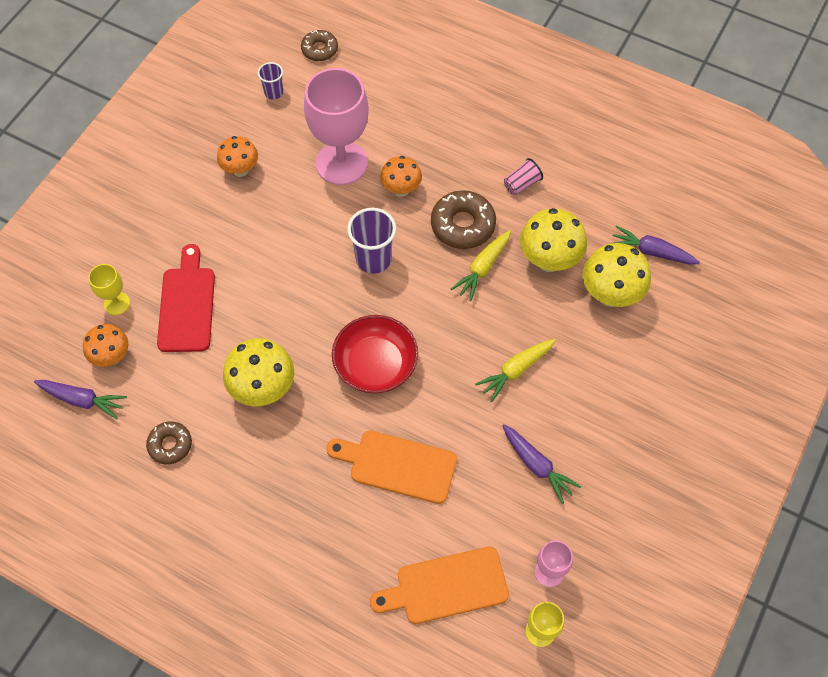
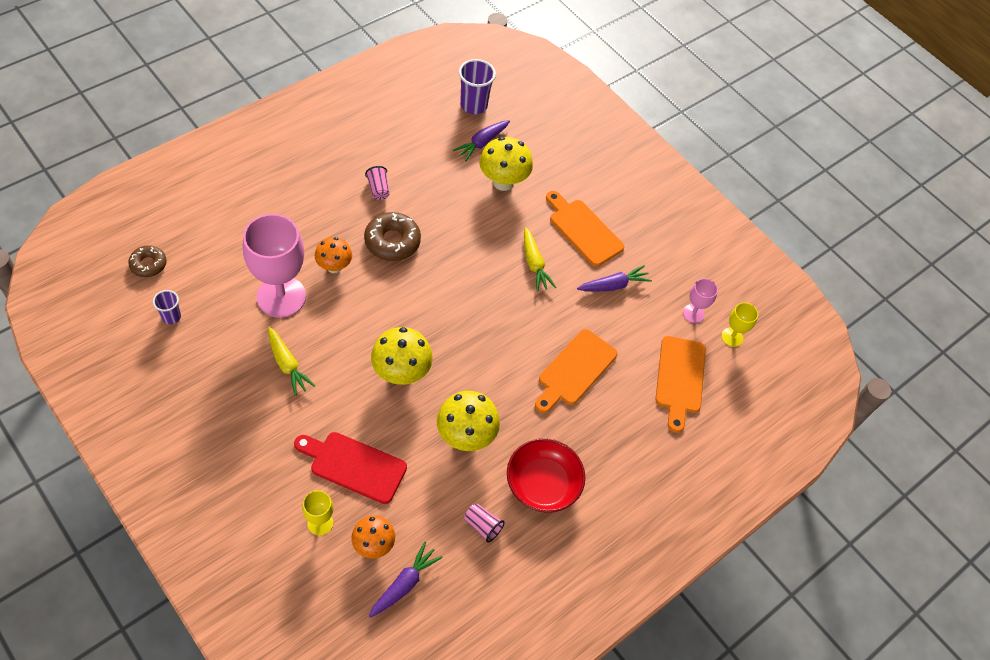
camera: 75 degrees left, 5 degrees down
brown donut [146,421,192,465] -> pink cup [464,503,505,543]
orange mushroom [217,136,258,177] -> none
red bowl [332,315,418,393] -> red bowl moved to [507,438,585,513]
purple cup [347,208,396,274] -> purple cup moved to [459,59,496,114]
yellow carrot [451,230,511,301] -> yellow carrot moved to [268,327,315,396]
yellow mushroom [520,208,587,272] -> yellow mushroom moved to [371,327,433,385]
none -> orange cutting board [546,191,624,267]

